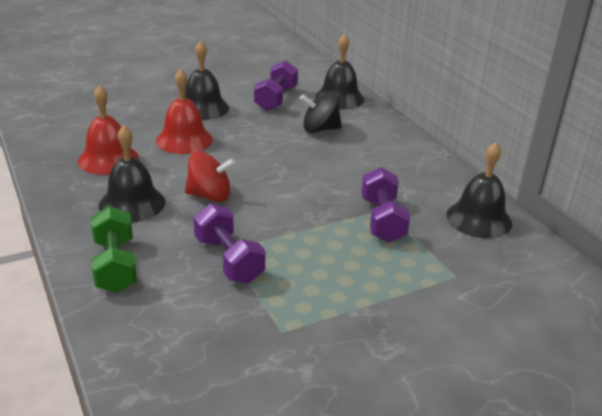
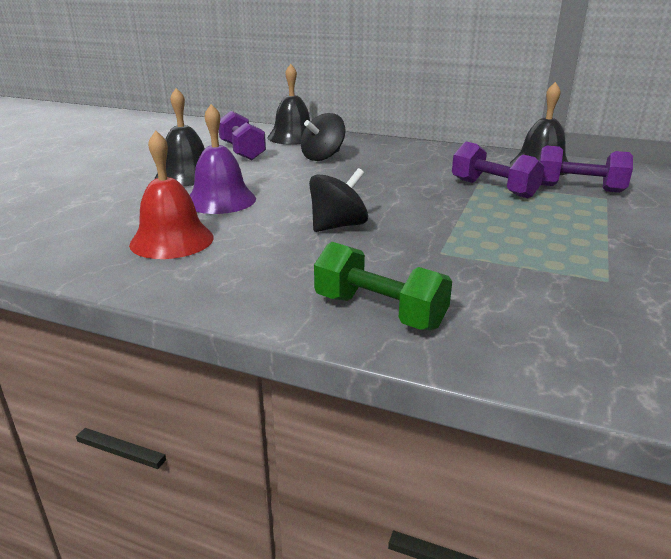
camera: 40 degrees left, 5 degrees down
black bell [99,125,165,222] -> none
red bell [156,69,213,154] -> purple bell [190,104,256,214]
red spinning top [185,151,235,202] -> black spinning top [309,168,368,232]
purple dumbbell [193,204,266,283] -> purple dumbbell moved to [539,145,633,193]

